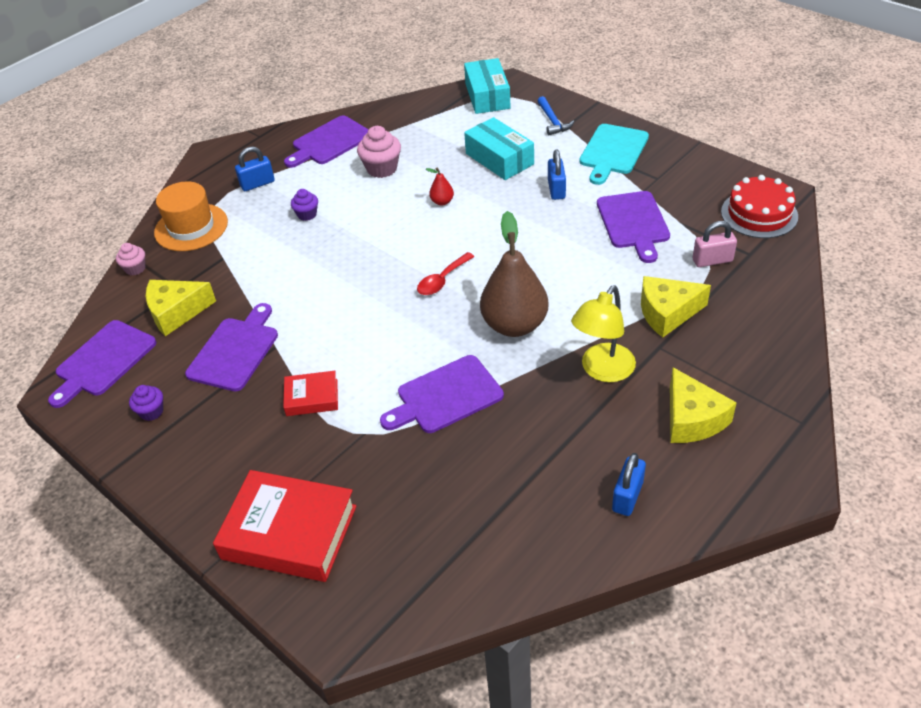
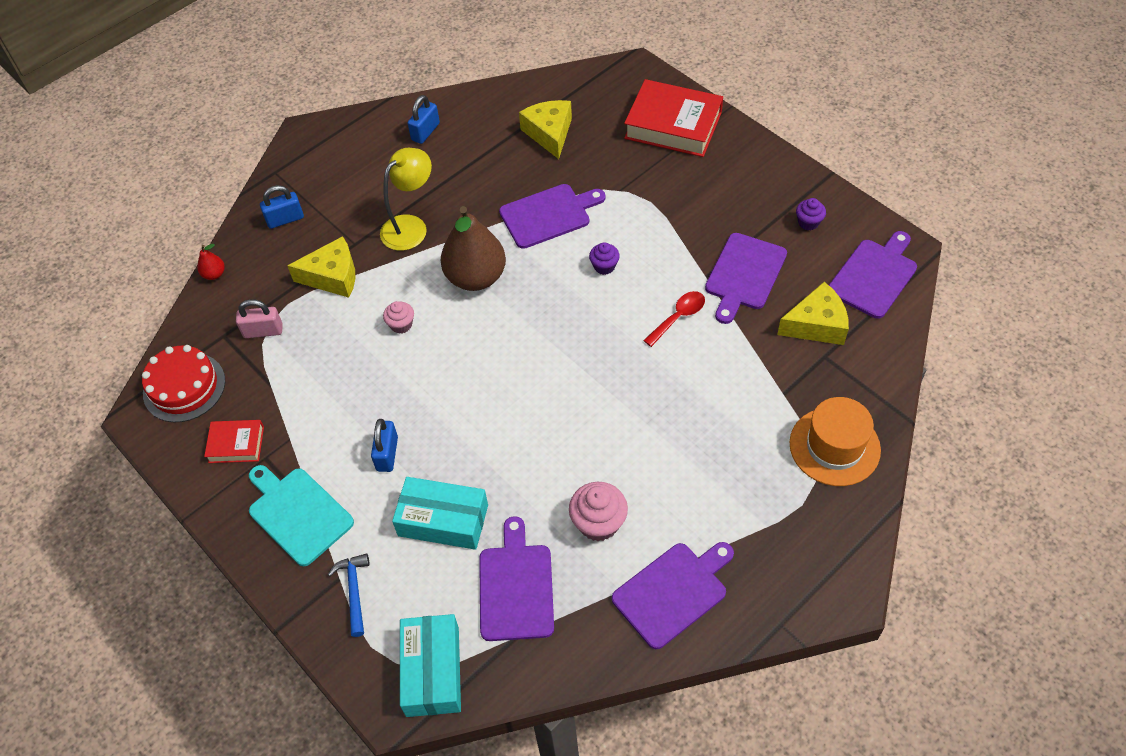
camera: 175 degrees left, 10 degrees up
pink cupcake [116,243,146,275] -> pink cupcake moved to [383,301,414,334]
blue padlock [235,146,275,191] -> blue padlock moved to [260,185,304,229]
red book [283,371,338,416] -> red book moved to [204,420,264,463]
purple cupcake [291,189,318,221] -> purple cupcake moved to [589,242,620,275]
red spoon [417,252,475,295] -> red spoon moved to [643,291,705,347]
red pear [426,167,454,206] -> red pear moved to [197,244,225,280]
turquoise box [464,117,534,180] -> turquoise box turned 45 degrees counterclockwise [392,477,488,550]
turquoise cutting board [579,124,649,185] -> turquoise cutting board turned 75 degrees counterclockwise [249,465,354,566]
purple cutting board [597,191,670,263] -> purple cutting board moved to [479,516,554,641]
yellow cheese [670,367,737,443] -> yellow cheese moved to [519,100,572,159]

